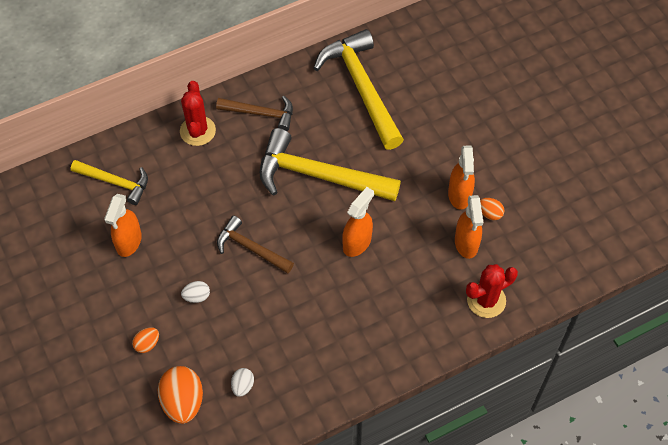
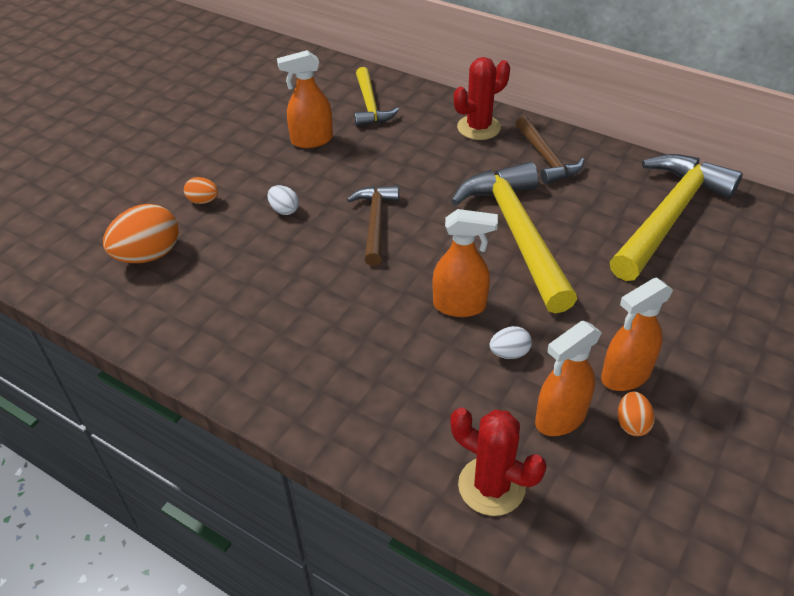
camera: 60 degrees right, 15 degrees down
white egg [231,368,254,397] -> white egg moved to [489,326,532,359]

